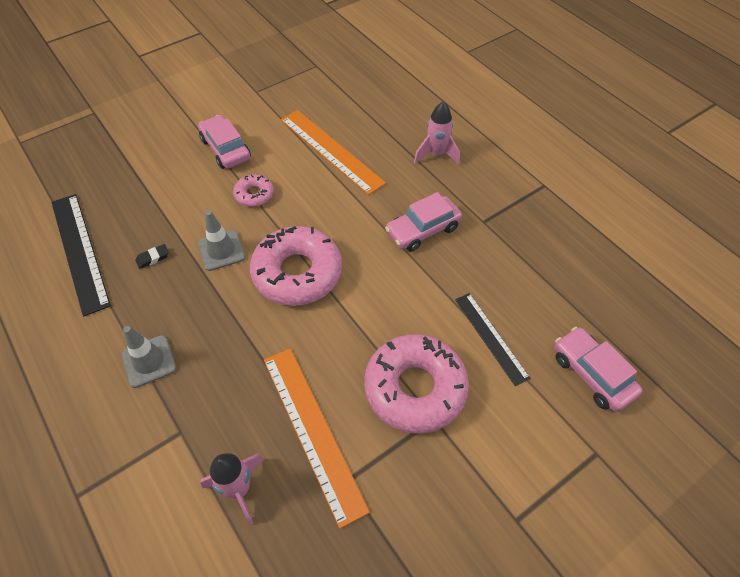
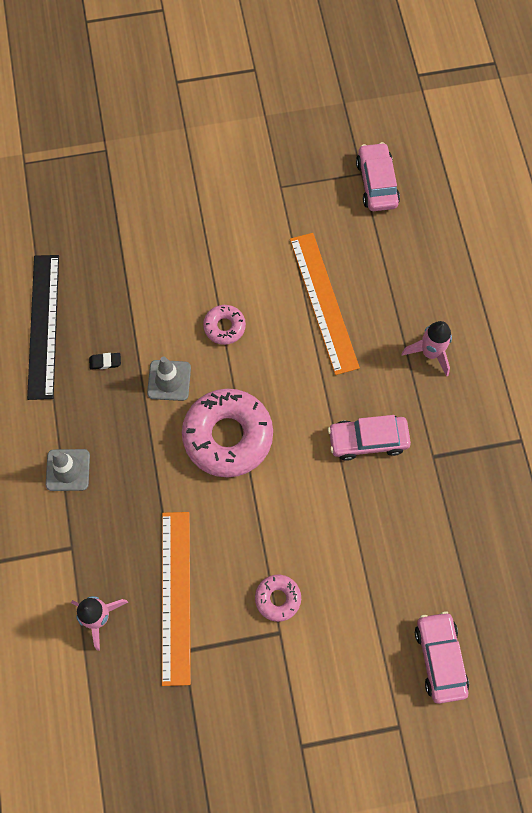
camera: 25 degrees right, 15 degrees up
pink car [198,115,251,169] -> pink car moved to [356,142,400,211]
pink donut [364,334,469,434] -> pink donut [255,574,301,622], size x0.48
black ruler [455,293,530,386] -> none

